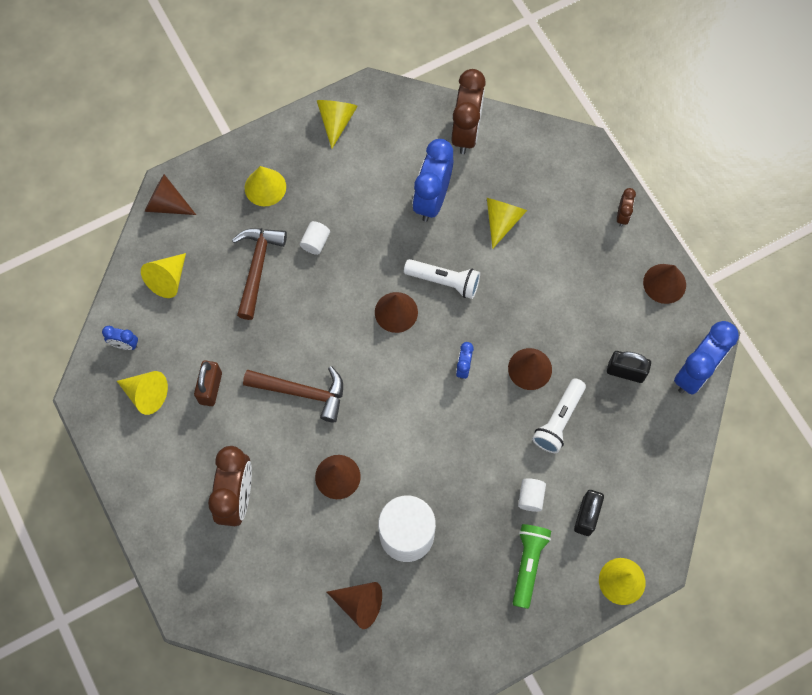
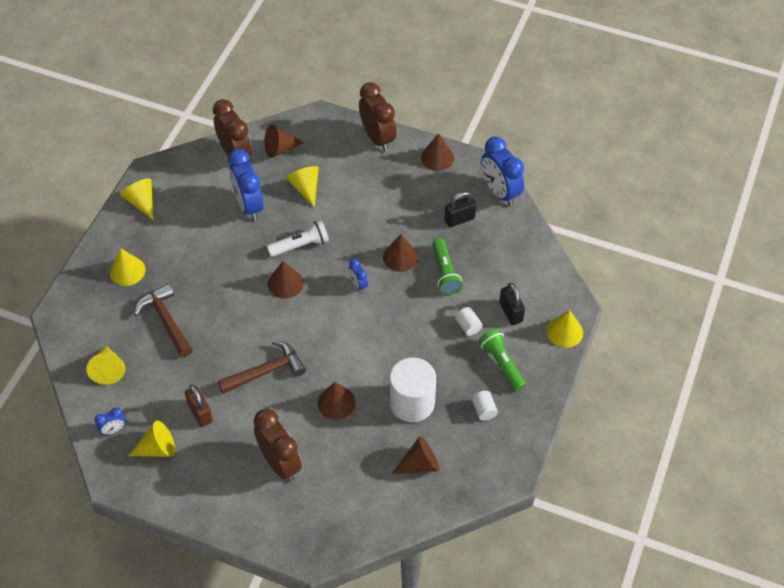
camera: 40 degrees left, 15 degrees down
brown cone [145,174,196,215] -> brown cone moved to [265,124,304,158]
white cylinder [300,221,330,255] -> white cylinder moved to [472,391,498,421]
white flashlight [532,378,586,453] -> green flashlight [432,238,463,295]
brown clock [617,188,636,227] -> brown clock [359,82,397,152], size x2.12
blue clock [674,321,739,395] -> blue clock turned 150 degrees clockwise [481,136,524,206]

